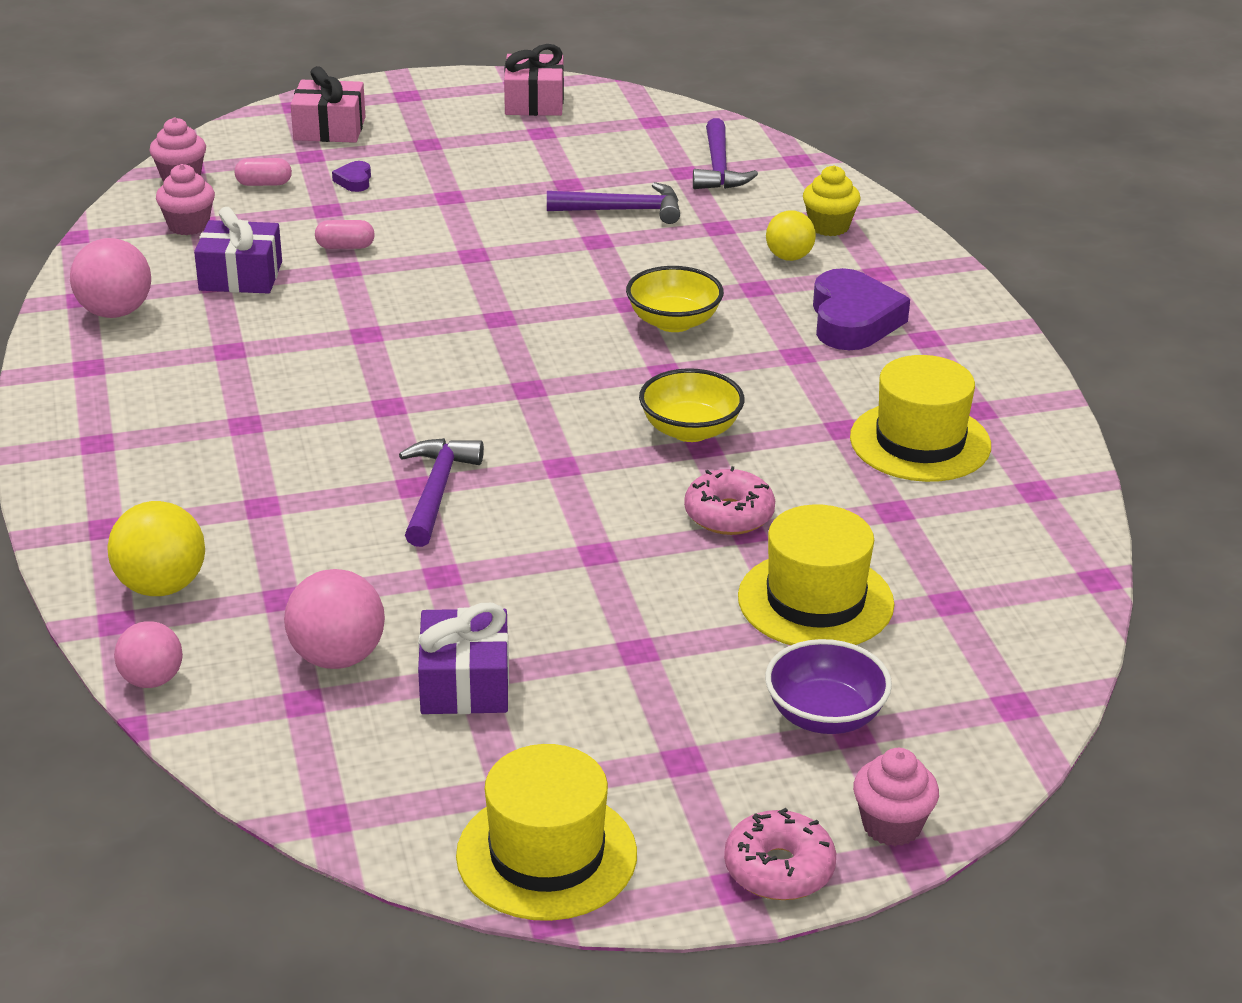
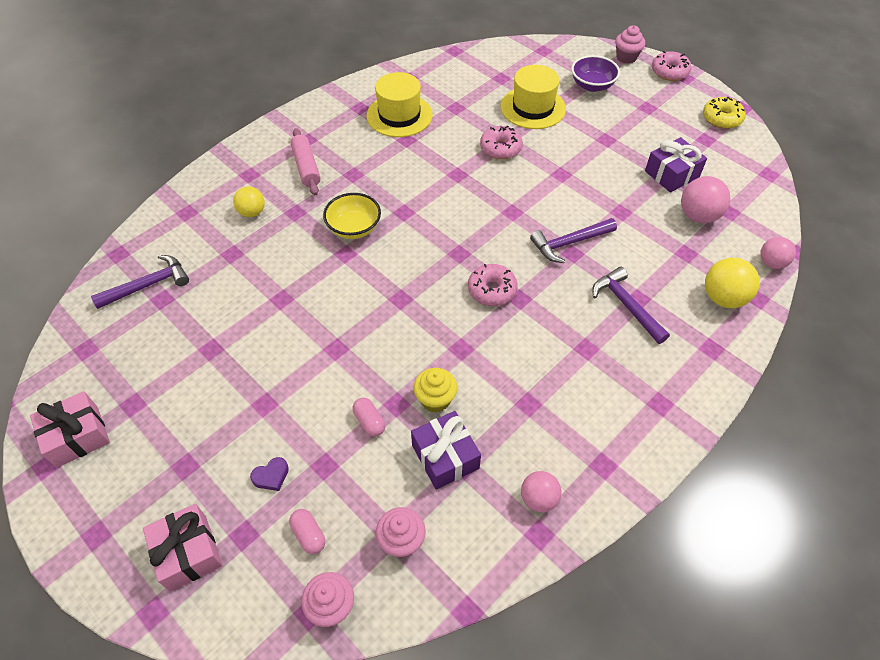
camera: 120 degrees left, 20 degrees up
pink ball [70,238,151,318] -> pink ball [521,471,562,512], size x0.66
yellow hat [456,744,637,921] -> yellow donut [703,97,746,129]
purple hammer [547,182,680,224] -> purple hammer moved to [592,267,670,344]
yellow bowl [639,368,745,442] -> none
yellow cupcake [803,165,861,236] -> yellow cupcake moved to [413,368,457,413]
purple heart [813,268,910,350] -> pink rolling pin [291,128,320,195]
none -> pink donut [468,264,518,306]

